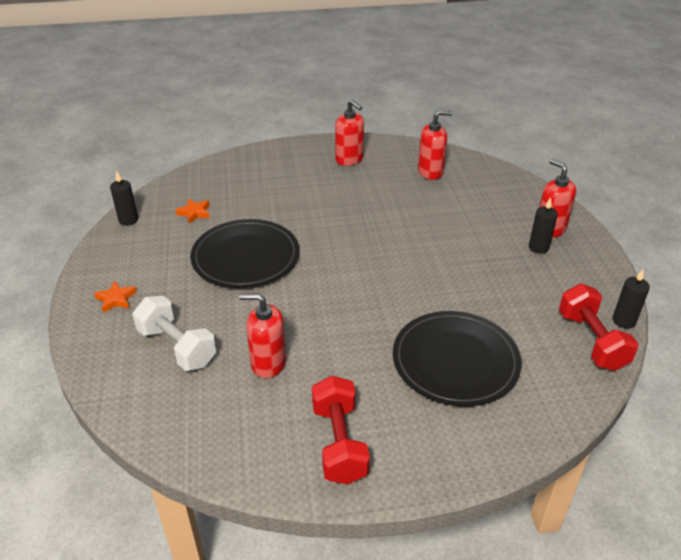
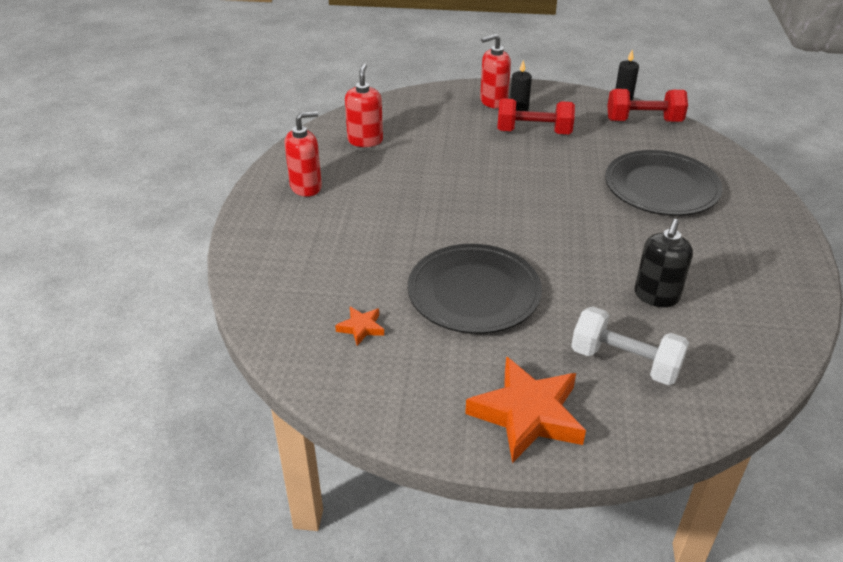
camera: 75 degrees left, 0 degrees up
orange star [94,281,137,313] -> orange star [465,356,586,463], size x2.18
black candle [110,171,138,226] -> none
white dumbbell [132,296,216,371] -> white dumbbell turned 60 degrees clockwise [571,306,689,385]
red soap dispenser [239,293,286,378] -> black soap dispenser [634,219,693,307]
red dumbbell [312,376,370,484] -> red dumbbell moved to [497,98,575,134]

